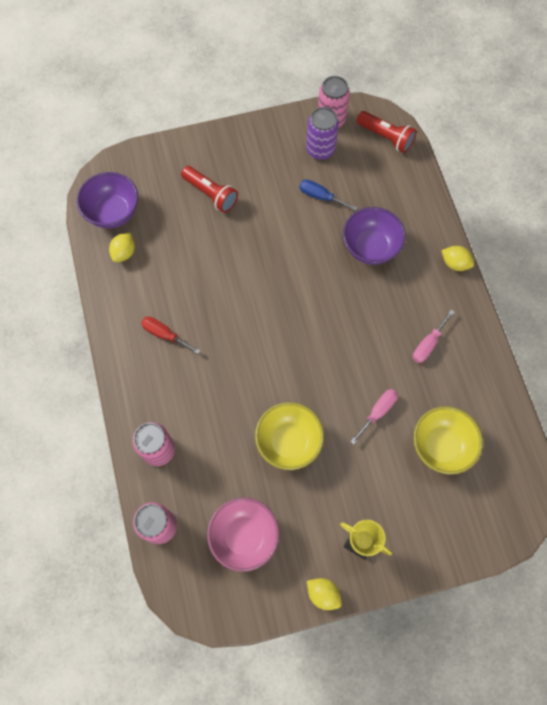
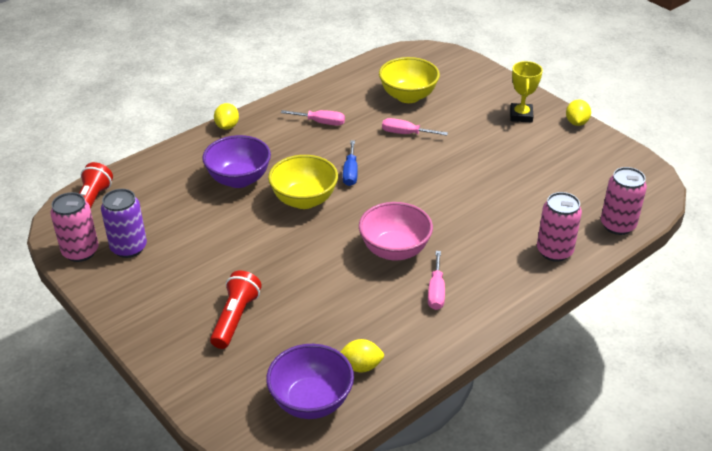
camera: 115 degrees left, 30 degrees down
red screwdriver [141,317,201,354] -> pink screwdriver [428,251,445,310]
pink bowl [207,497,279,572] -> pink bowl moved to [359,202,433,261]
yellow bowl [255,402,324,470] -> yellow bowl moved to [268,155,338,209]
blue screwdriver [299,179,358,211] -> blue screwdriver moved to [343,140,358,186]

